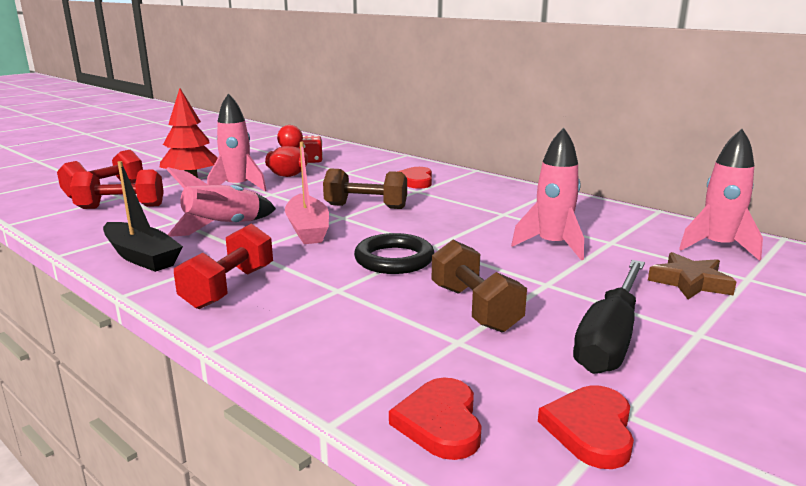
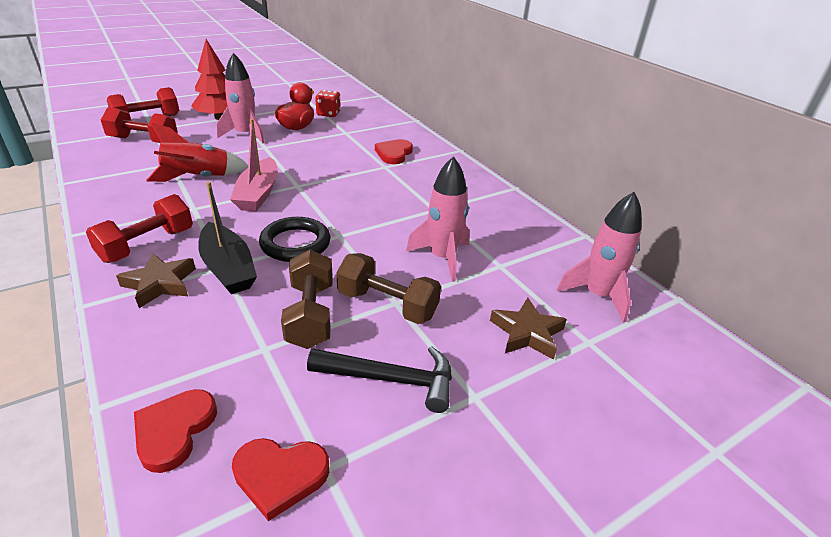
camera: 15 degrees right, 15 degrees up
black boat [103,161,183,272] -> black boat moved to [198,182,257,294]
pink rocket [166,167,276,237] -> red rocket [146,122,248,182]
brown dumbbell [323,168,407,209] -> brown dumbbell moved to [336,253,441,324]
red heart [538,385,634,469] -> red heart turned 120 degrees counterclockwise [232,438,329,521]
black screwdriver [573,260,645,374] -> black hammer [307,346,452,413]
none -> brown star [116,253,196,308]

